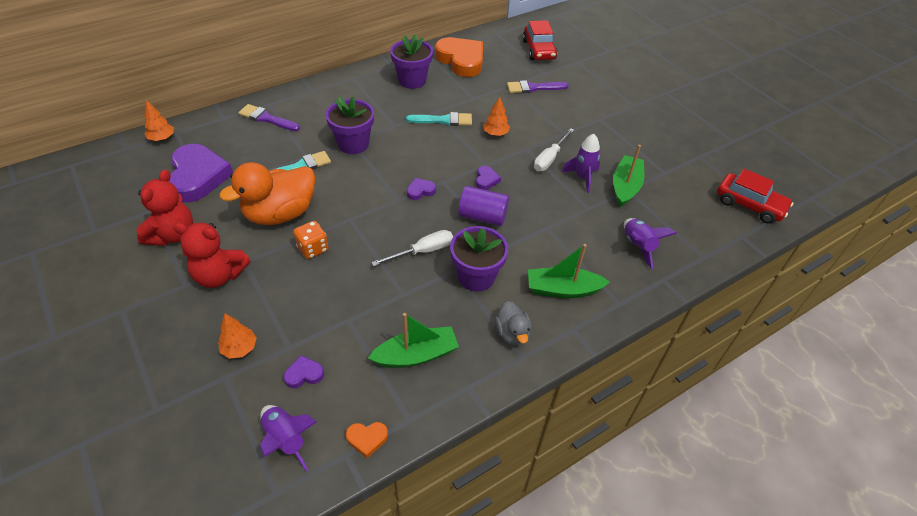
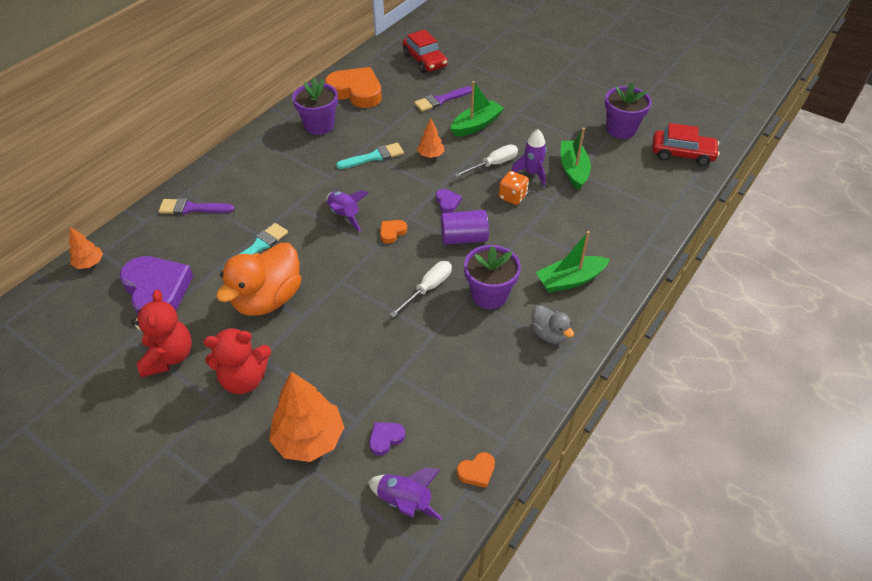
camera: 20 degrees left, 0 degrees up
orange tree [218,314,257,359] -> orange tree [269,372,344,462], size x1.91
orange dice [293,221,329,259] -> orange dice moved to [499,171,529,205]
purple flower pot [326,97,374,154] -> purple flower pot moved to [605,83,652,139]
green boat [368,313,459,368] -> green boat moved to [451,81,504,137]
purple heart [407,178,436,200] -> orange heart [380,220,407,244]
white screwdriver [534,128,574,171] -> white screwdriver turned 135 degrees counterclockwise [454,144,518,177]
purple rocket [624,218,677,269] -> purple rocket moved to [327,190,369,232]

